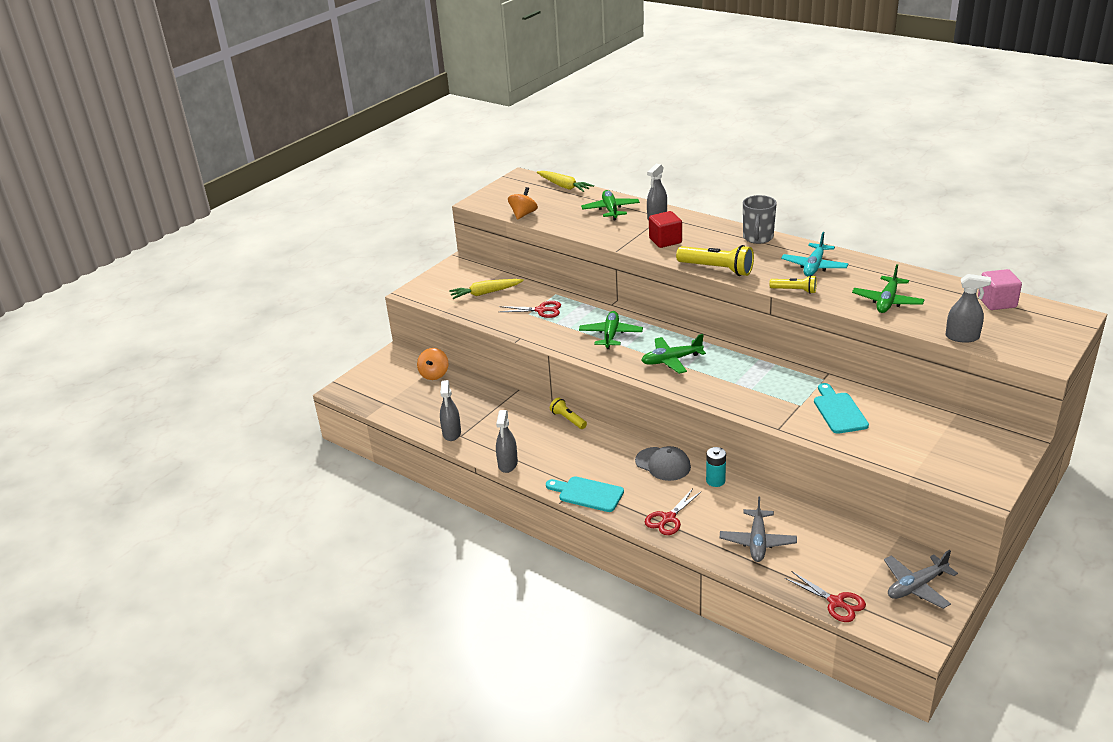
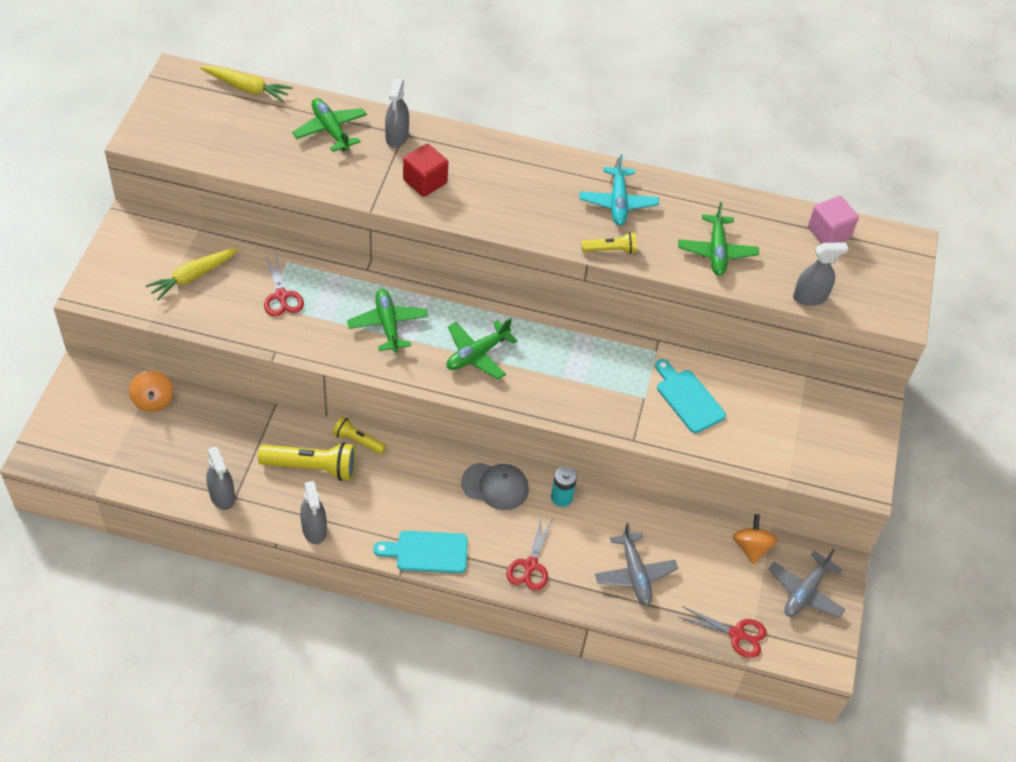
camera: 30 degrees left, 20 degrees up
red scissors [500,301,561,318] -> red scissors turned 90 degrees clockwise [264,254,304,317]
orange spinning top [508,187,538,220] -> orange spinning top moved to [733,514,778,564]
yellow flashlight [676,245,754,276] -> yellow flashlight moved to [258,442,356,481]
grey mug [743,195,777,244] -> none

